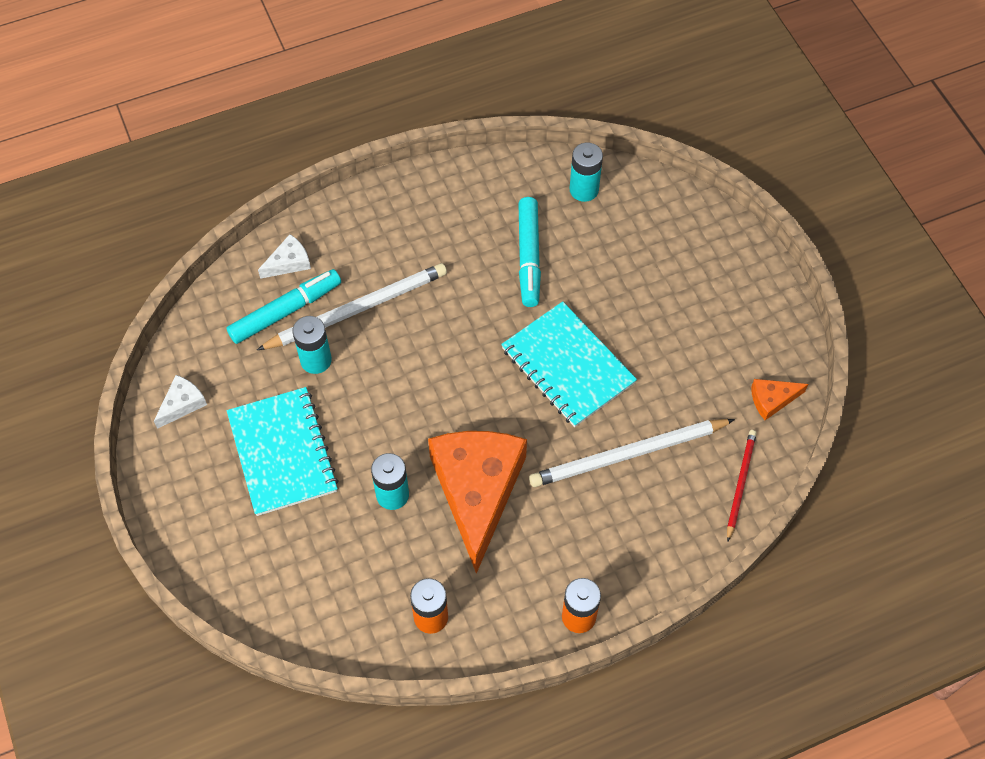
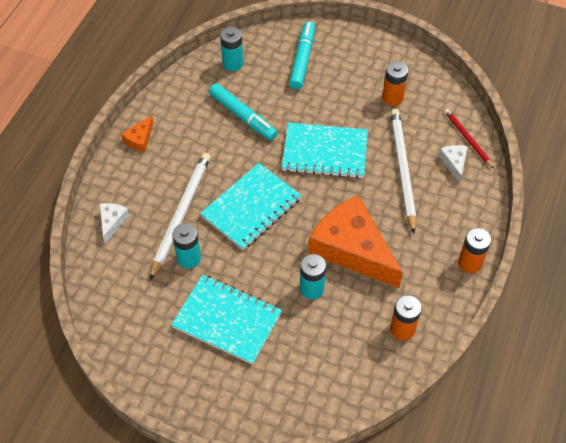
camera: 45 degrees left, 5 degrees down
white cheese [154,375,207,429] -> white cheese moved to [439,145,468,183]
turquoise marker [227,269,341,344] -> turquoise marker moved to [289,21,315,89]
white pencil [529,419,735,487] -> white pencil turned 150 degrees clockwise [390,109,416,233]
orange cheese [751,379,808,420] -> orange cheese moved to [121,116,153,152]
none -> turquoise notebook [200,163,301,250]
none -> orange battery [382,61,408,106]

